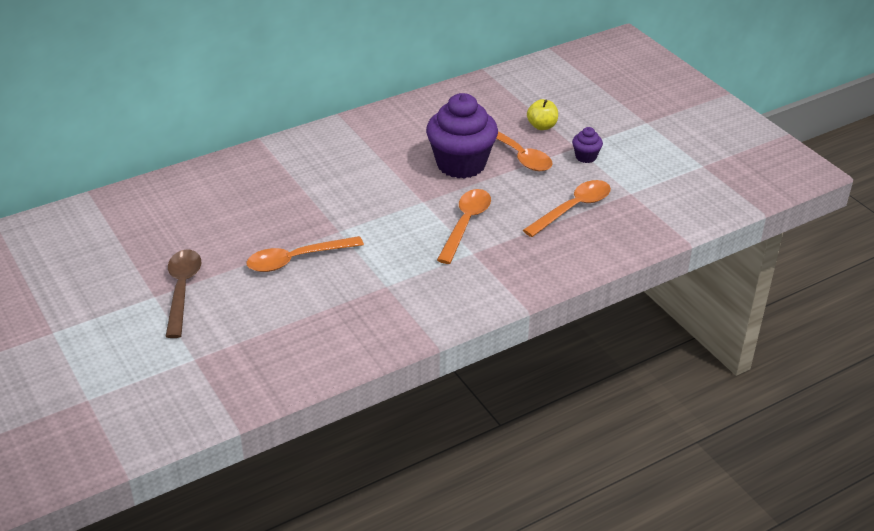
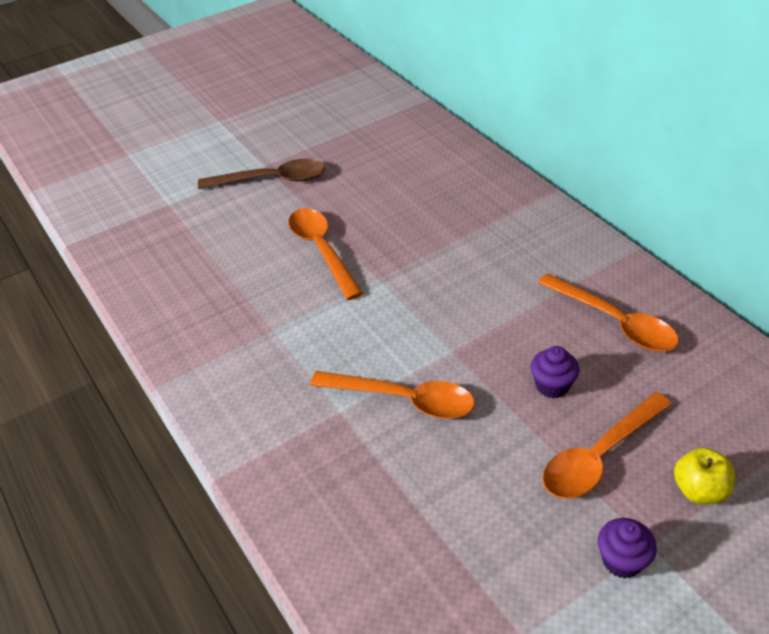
camera: 90 degrees right, 5 degrees up
purple cupcake [426,93,498,179] -> purple cupcake [531,346,579,398], size x0.43
orange spoon [523,180,611,237] -> orange spoon moved to [538,273,679,352]

